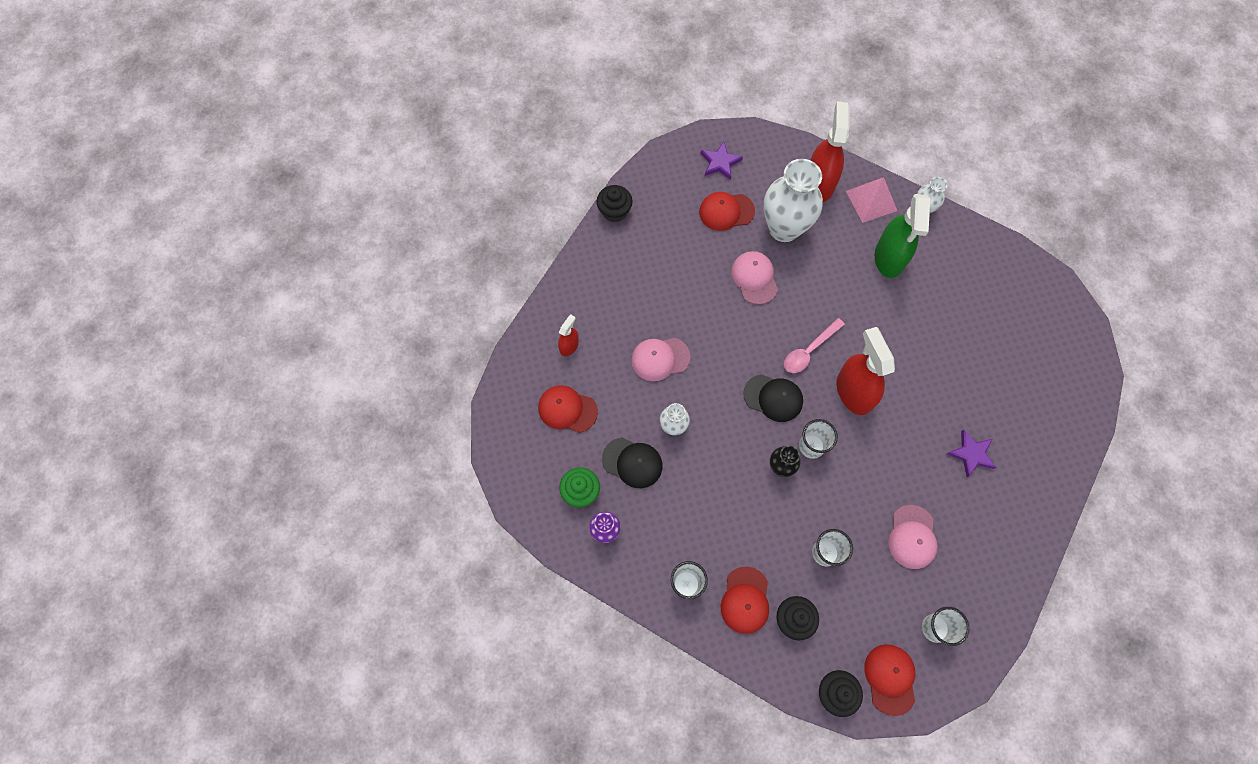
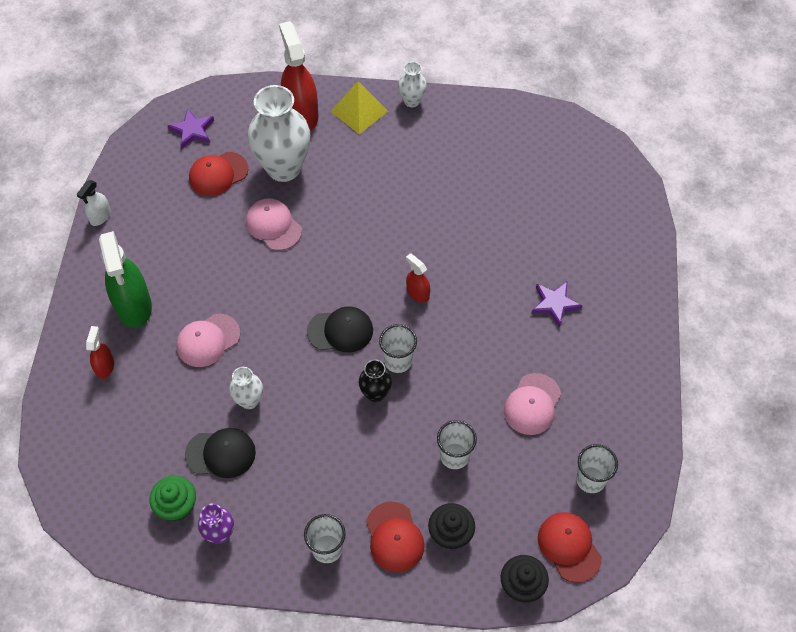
camera: 25 degrees left, 10 degrees down
red cap [538,385,598,433] -> none
black cupcake [596,185,633,222] -> white spray bottle [77,180,111,226]
pink spoon [784,318,845,373] -> none
red spray bottle [837,327,895,415] -> red spray bottle [406,253,430,303], size x0.50
pink pyramid [846,177,897,223] -> yellow pyramid [330,81,388,134]
green spray bottle [875,194,930,278] -> green spray bottle moved to [99,231,152,328]
pink cap [889,505,938,569] -> pink cap turned 45 degrees clockwise [504,373,561,435]

